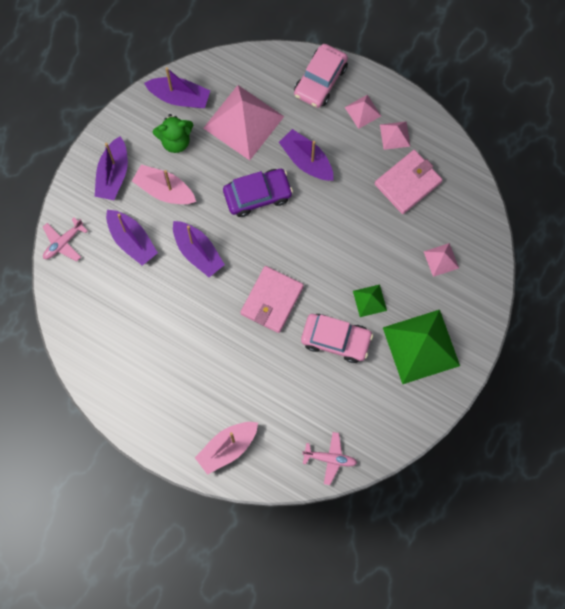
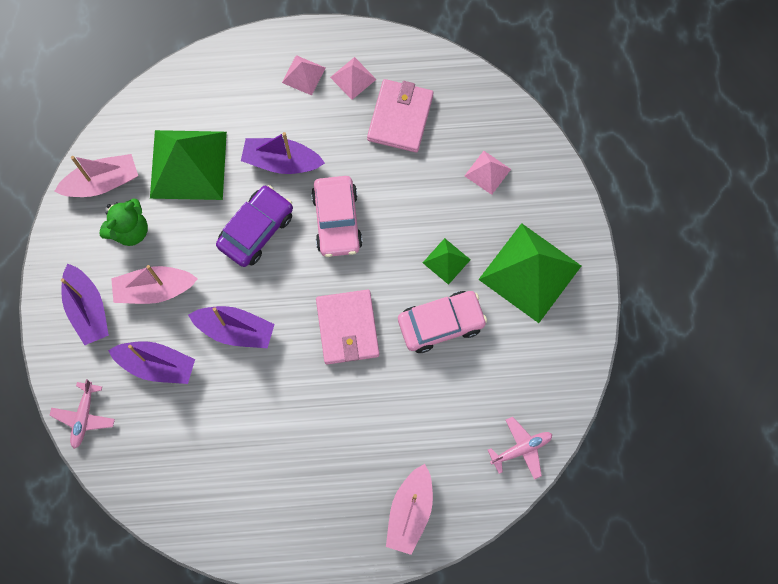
camera: 35 degrees left, 0 degrees up
purple boat [144,67,210,108] -> pink boat [54,154,138,197]
pink pyramid [203,85,284,160] -> green pyramid [150,130,227,200]
pink car [294,44,348,108] -> pink car moved to [311,176,363,257]

